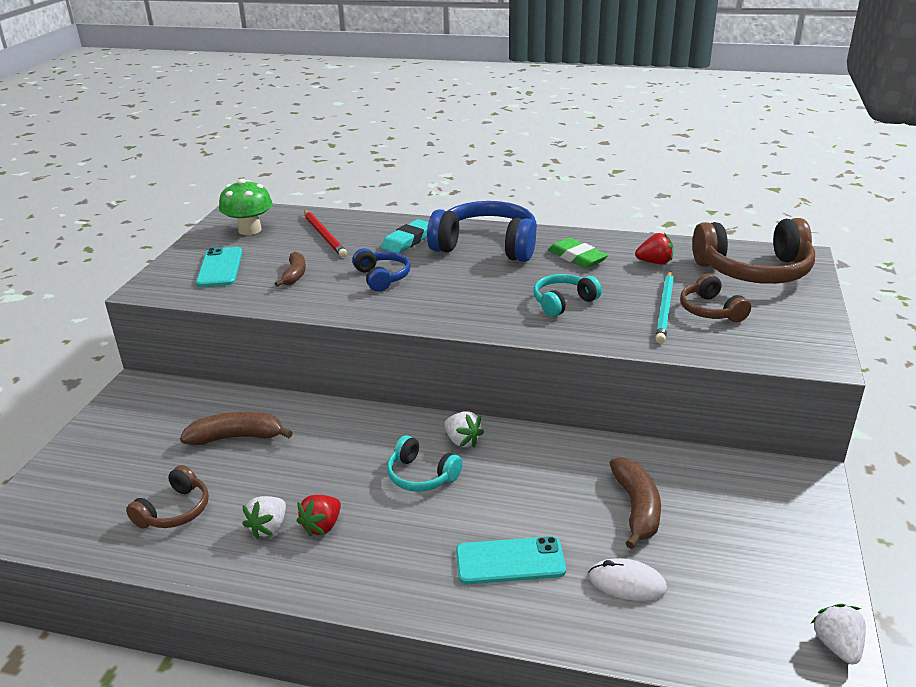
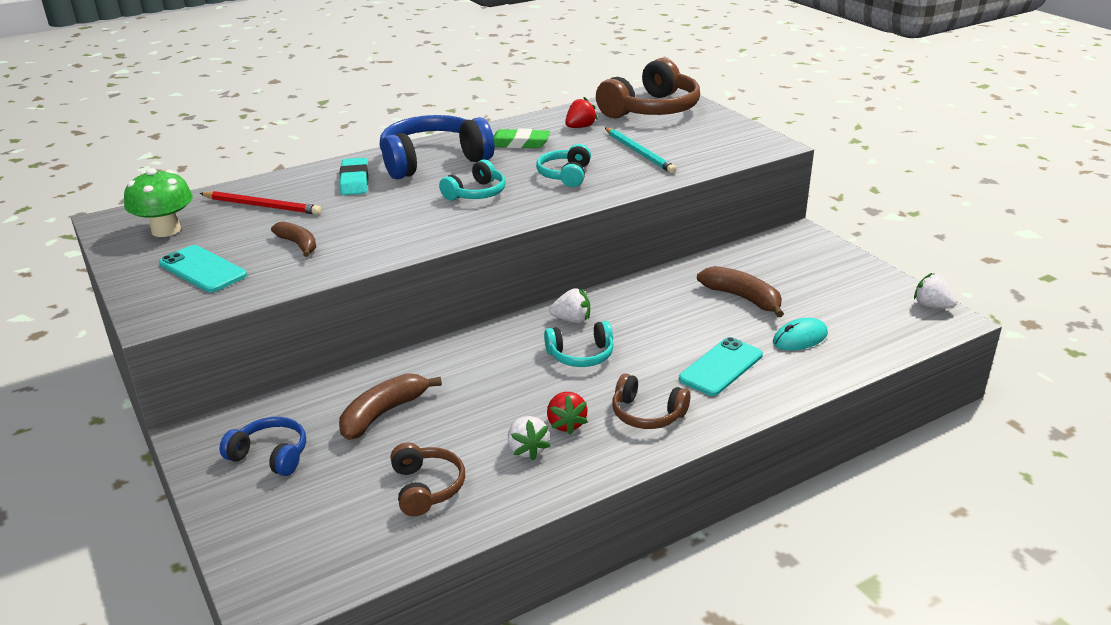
camera: 45 degrees left, 0 degrees up
blue headphones [352,248,410,292] -> blue headphones moved to [220,417,306,476]
white mouse [589,558,667,601] -> turquoise mouse [773,318,828,350]
brown headphones [680,274,751,322] -> brown headphones moved to [612,373,690,429]
none -> turquoise headphones [439,159,506,201]

